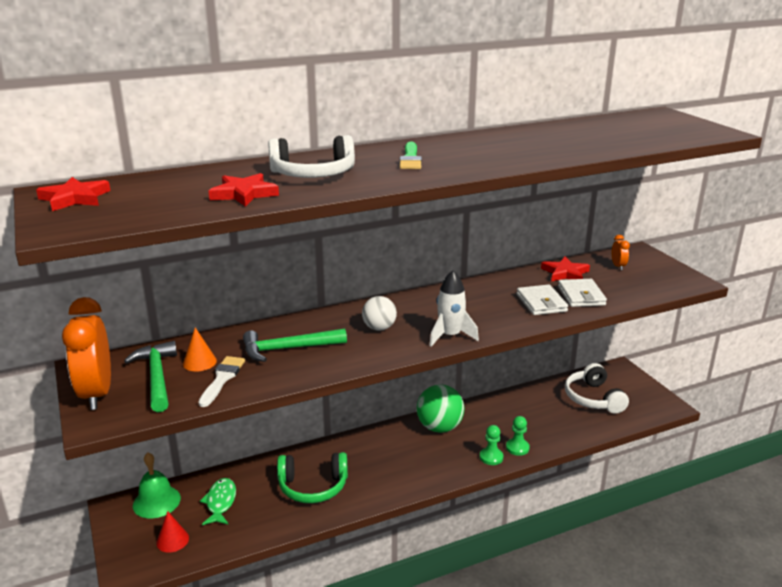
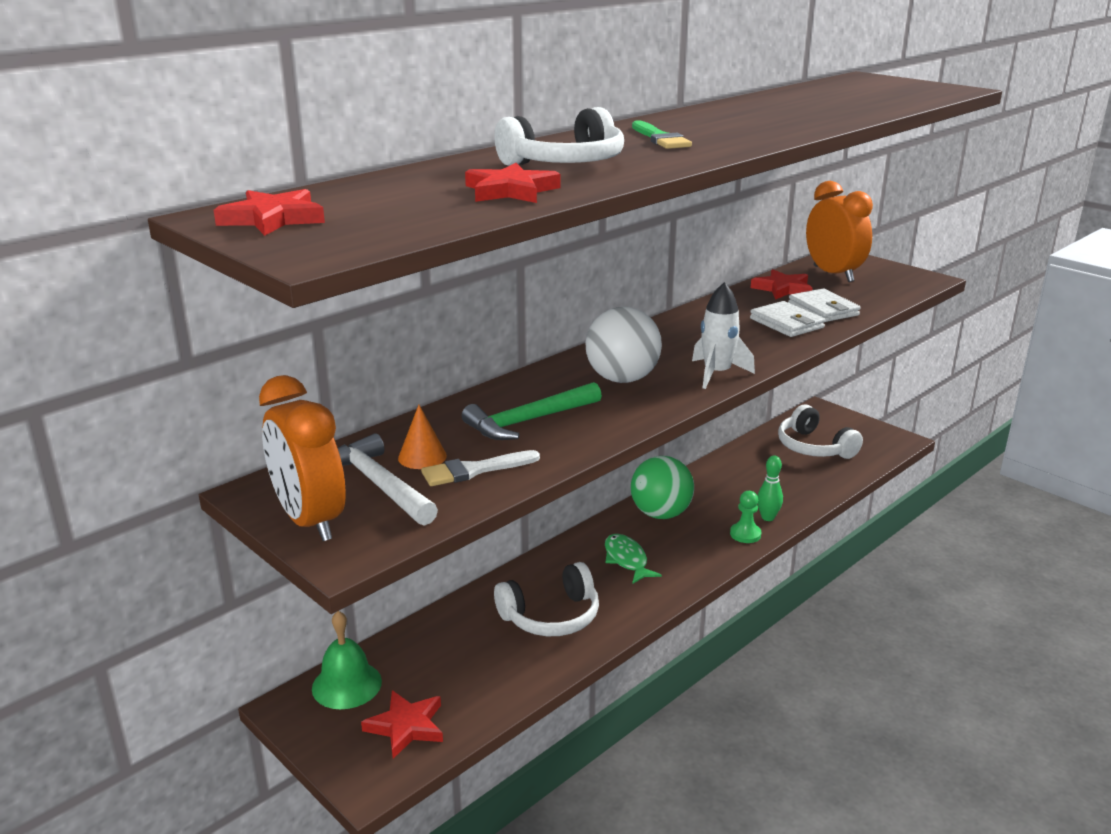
camera: 20 degrees left, 0 degrees up
green hammer [124,341,177,412] -> white hammer [338,433,438,526]
red cone [156,511,189,553] -> red star [361,690,443,759]
white brush [198,356,245,407] -> white brush turned 105 degrees counterclockwise [421,450,540,486]
green fish [200,478,236,525] -> green fish moved to [605,534,662,584]
green headphones [277,452,348,503] -> white headphones [494,562,599,636]
white ball [362,296,397,331] -> white ball [586,307,662,383], size x1.61
green pawn [506,416,530,456] -> green bowling pin [758,455,783,521]
orange clock [612,235,630,270] -> orange clock [806,181,873,282], size x2.29

